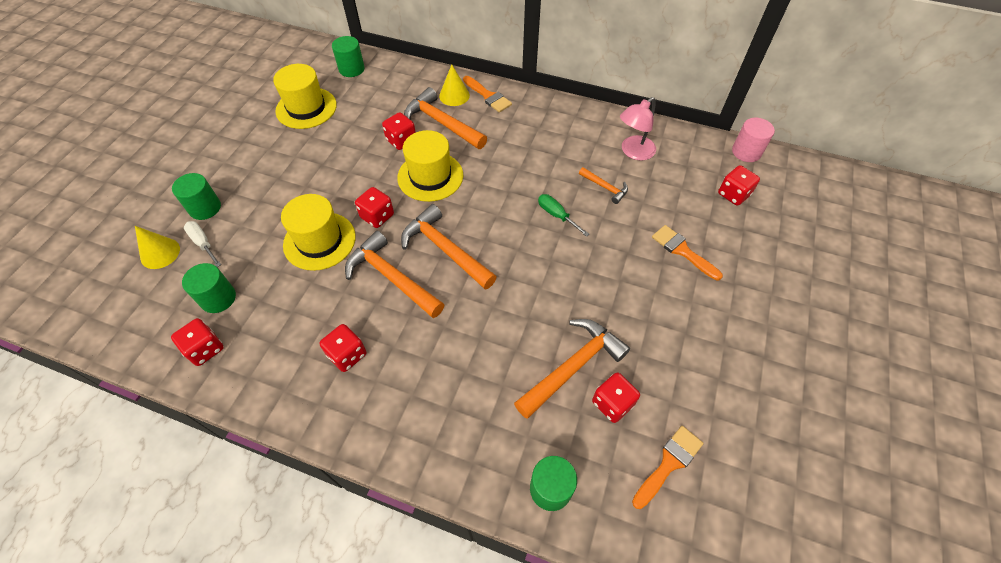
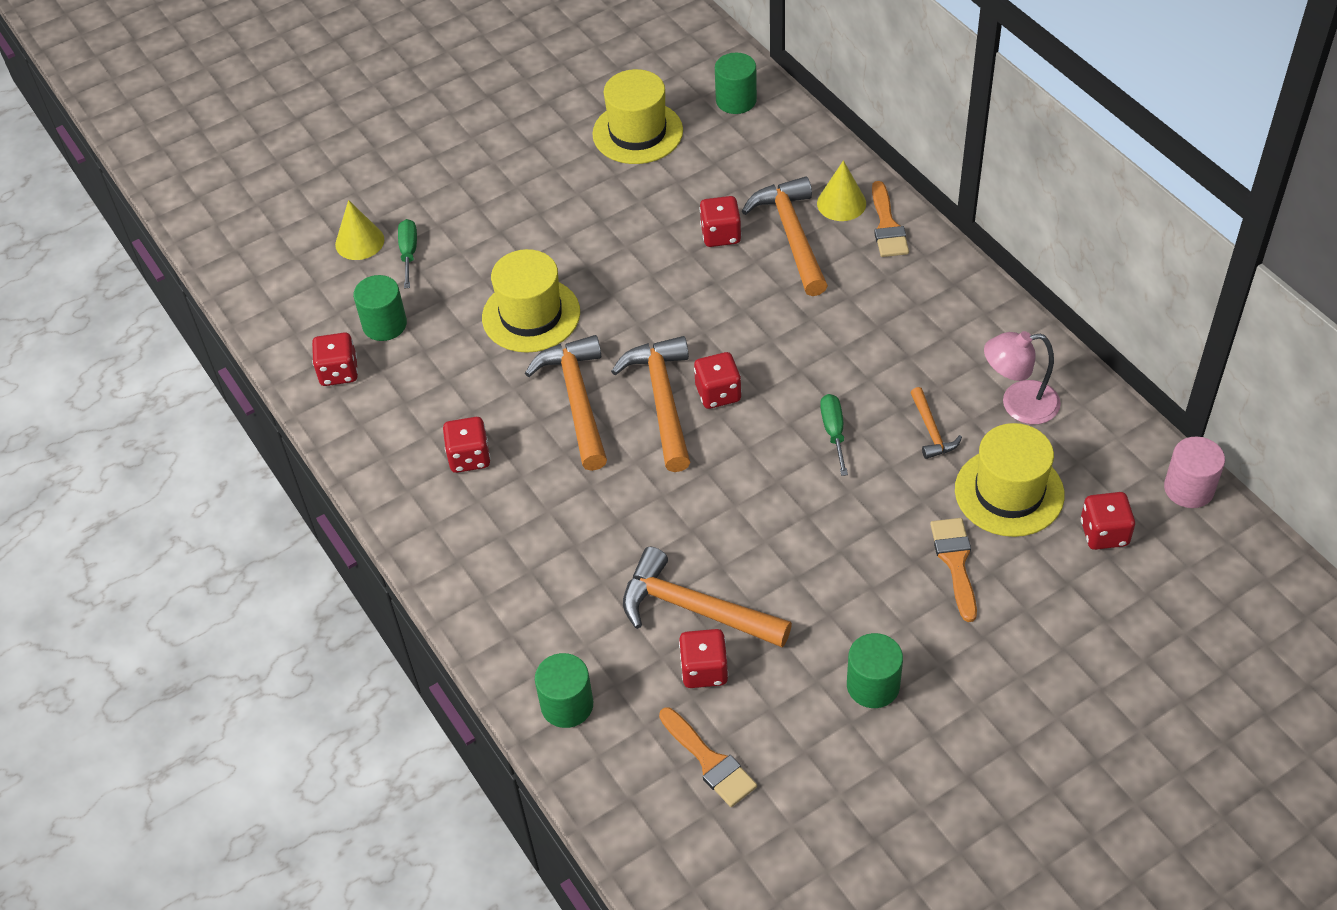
camera: 40 degrees right, 5 degrees down
green cylinder [172,173,221,220] -> green cylinder moved to [847,633,903,708]
white screwdriver [184,221,221,267] -> green screwdriver [398,219,417,289]
red dice [355,187,394,228] -> red dice moved to [694,352,741,409]
yellow hat [397,130,463,202] -> yellow hat moved to [955,423,1065,537]
orange hammer [514,319,630,419] -> orange hammer turned 150 degrees counterclockwise [623,547,792,647]
orange brush [632,426,704,509] -> orange brush turned 60 degrees clockwise [659,707,757,807]

